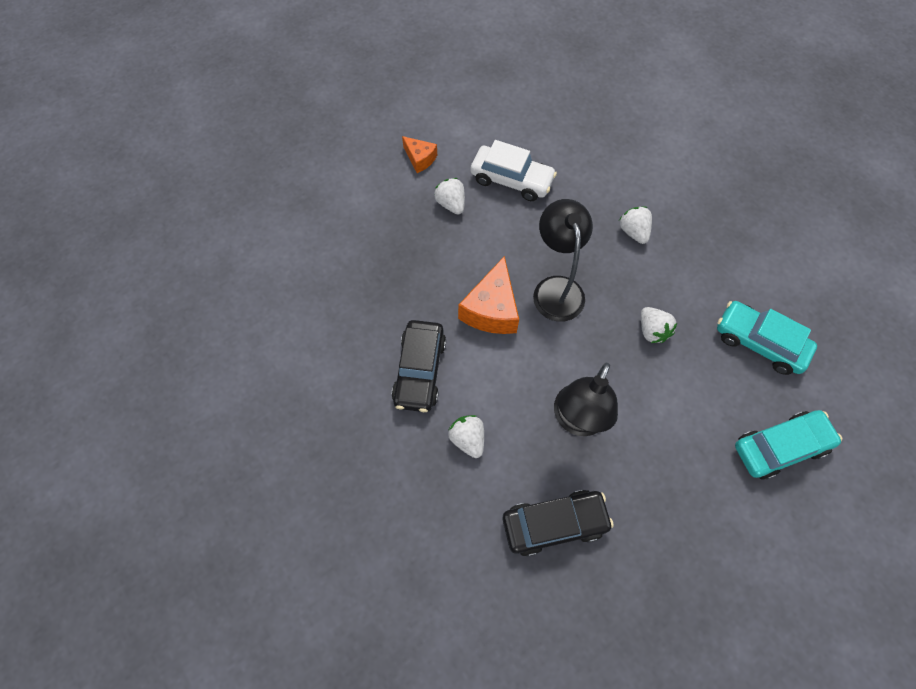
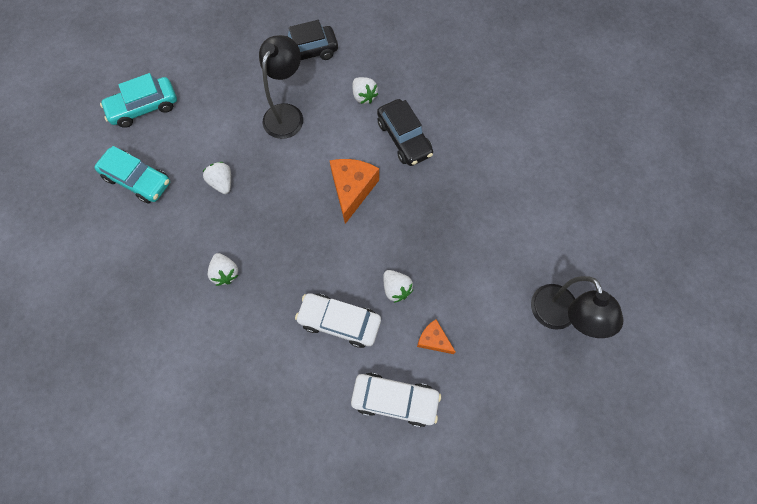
camera: 175 degrees right, 5 degrees up
black car [392,320,446,412] -> black car turned 150 degrees clockwise [377,99,433,166]
black lamp [533,199,593,322] -> black lamp moved to [531,276,623,338]
none -> white car [351,373,441,427]

